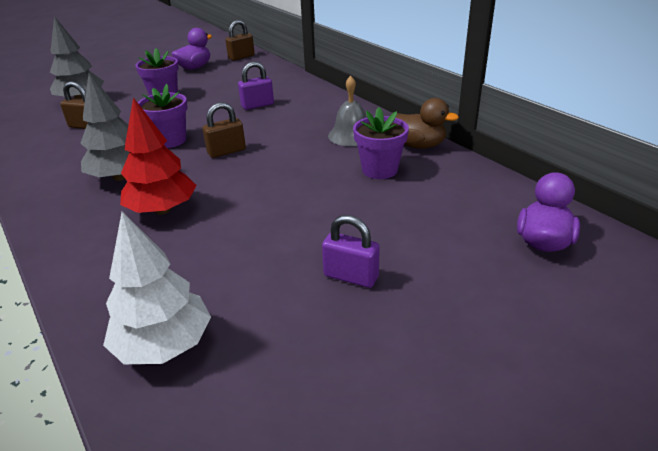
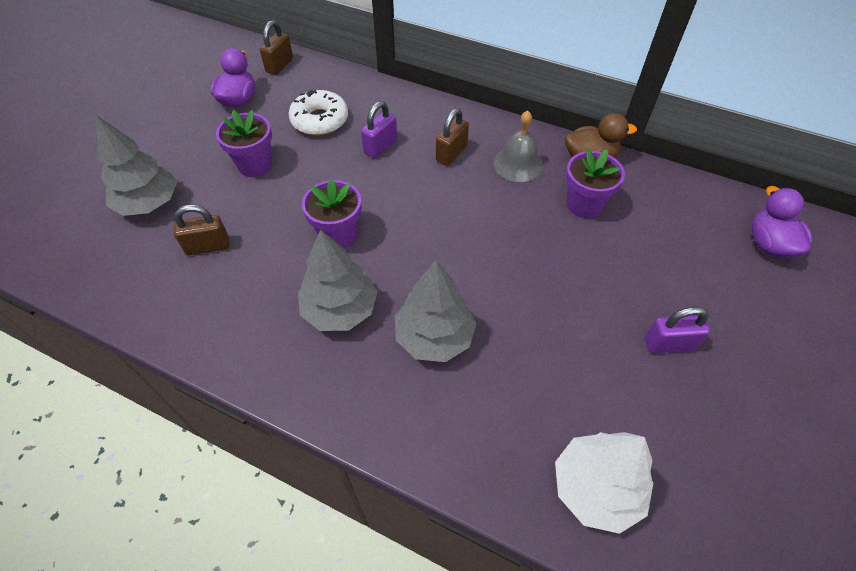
camera: 30 degrees left, 20 degrees up
red tree [120,97,197,215] -> grey tree [395,260,476,362]
brown padlock [202,102,246,158] -> brown padlock moved to [436,108,469,166]
none -> white donut [289,89,348,136]

